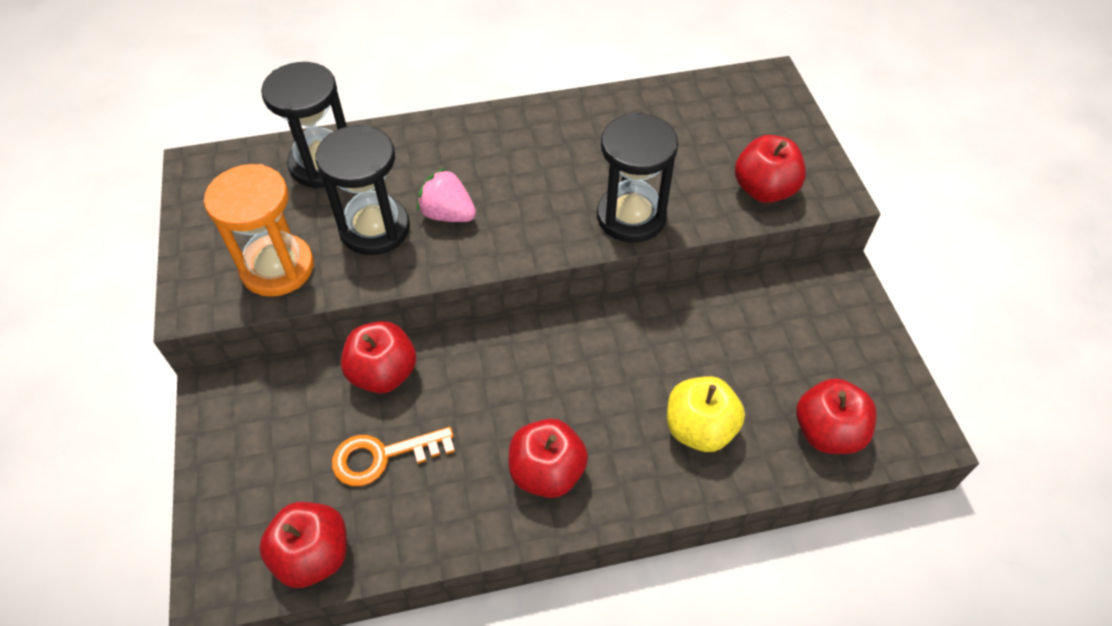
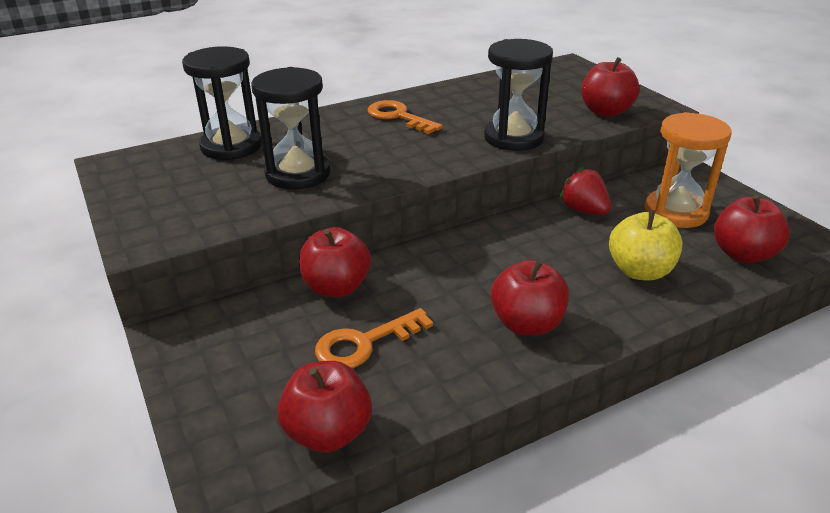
camera: 15 degrees left, 20 degrees down
orange hourglass [204,164,314,297] -> orange hourglass moved to [645,112,732,228]
pink strawberry [417,168,476,222] -> none
none -> orange key [367,100,443,134]
none -> red strawberry [559,167,611,215]

